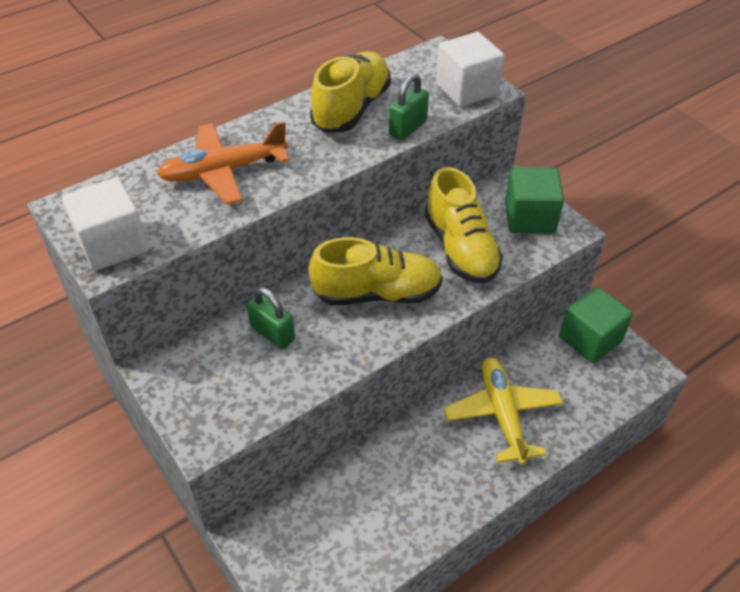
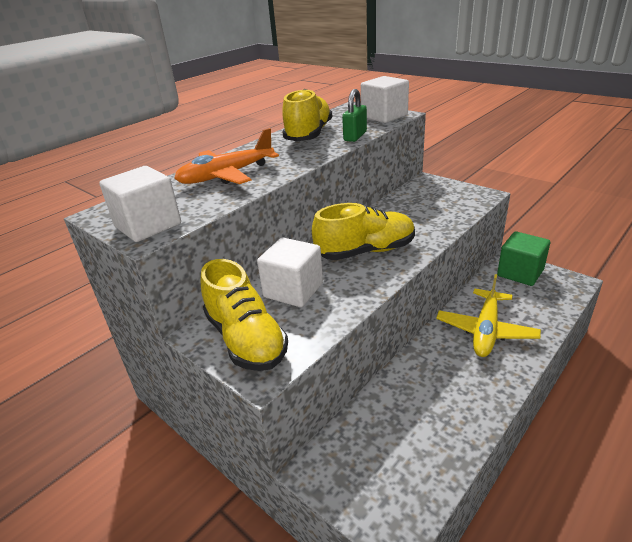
camera: 10 degrees left, 15 degrees down
green padlock [247,287,295,349] -> white cube [257,238,323,307]
yellow shoe [425,167,503,284] -> yellow shoe moved to [201,259,288,371]
yellow plane [444,357,563,465] -> yellow plane turned 135 degrees counterclockwise [436,274,541,357]
green cube [505,167,564,234] -> none

